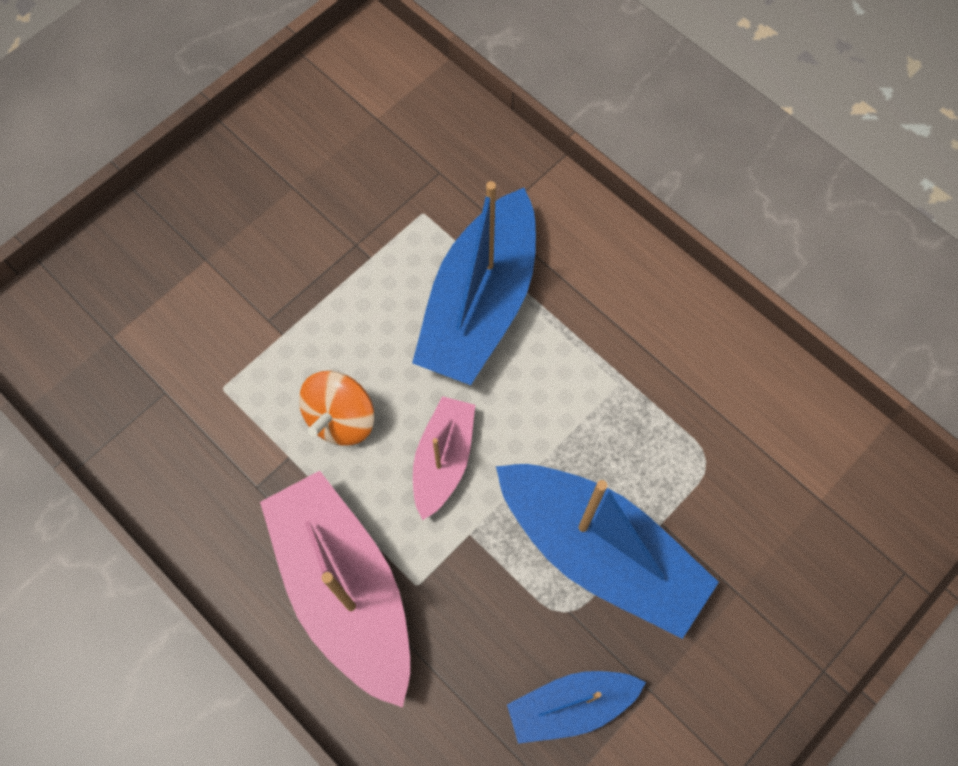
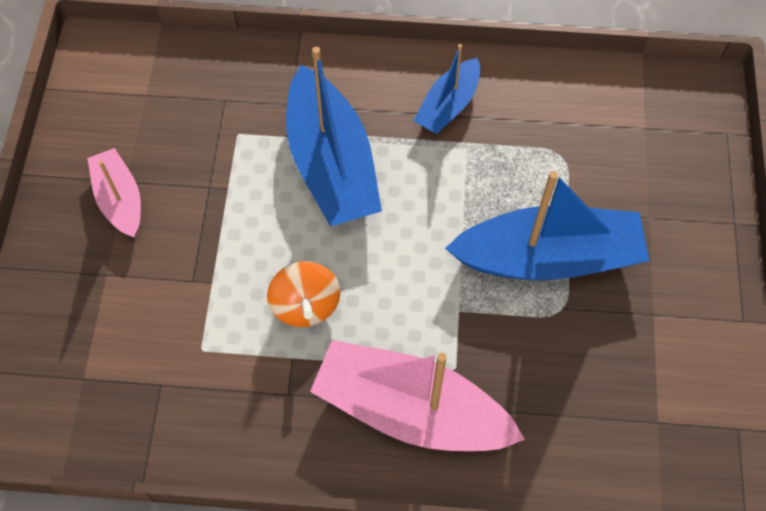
camera: 40 degrees left, 5 degrees down
pink boat [413,396,475,520] -> pink boat moved to [87,148,141,238]
blue boat [507,671,646,744] -> blue boat moved to [414,44,480,134]

